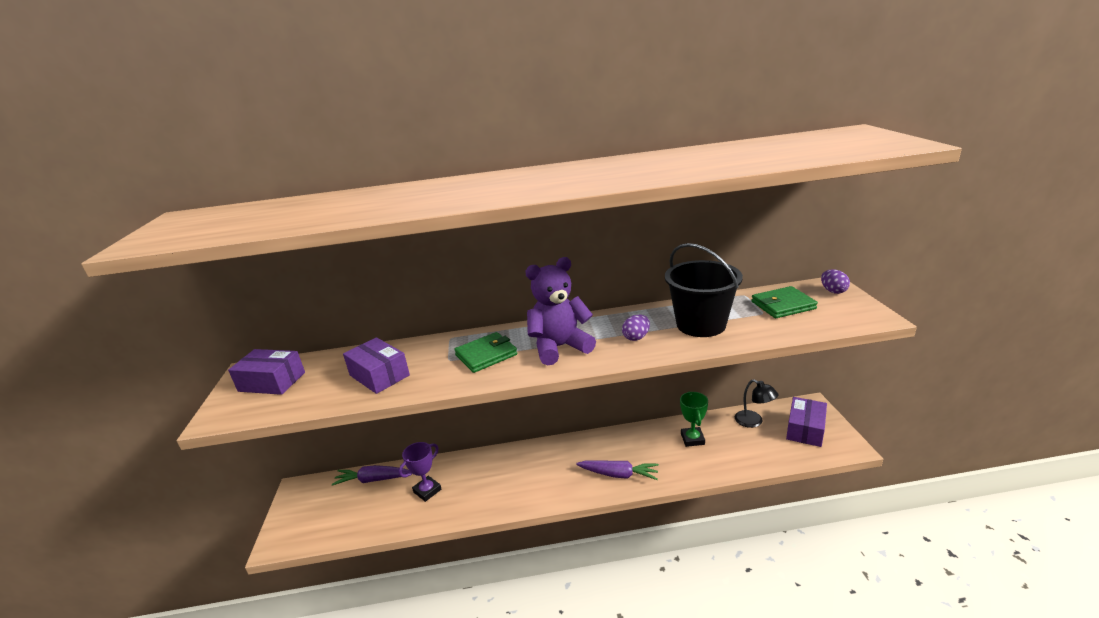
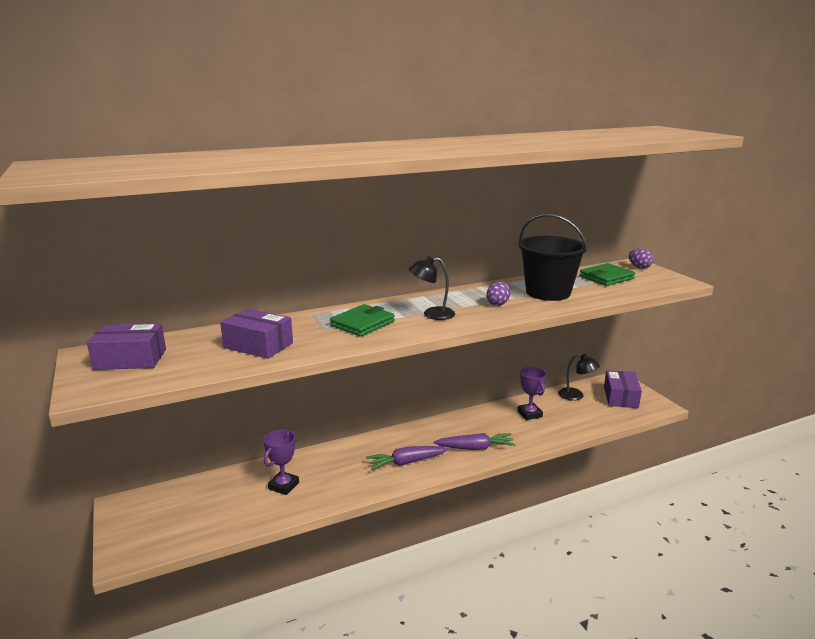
camera: 20 degrees left, 5 degrees down
purple carrot [332,465,410,486] -> purple carrot moved to [366,446,449,470]
purple teddy bear [525,257,596,365] -> black lamp [409,256,455,320]
green trophy [680,391,708,447] -> purple trophy [517,367,547,420]

